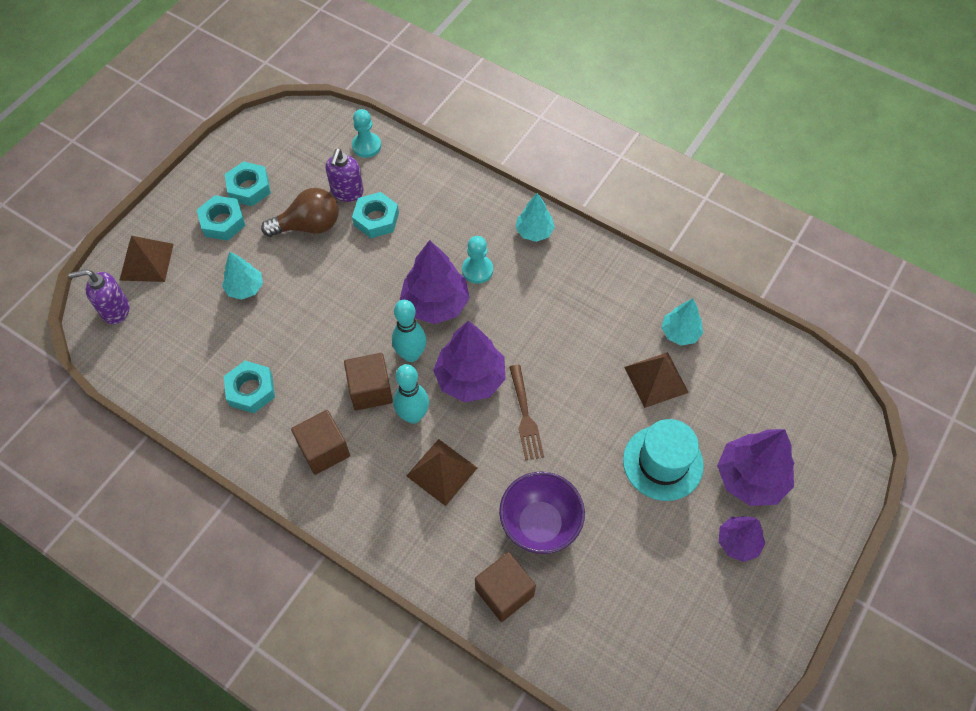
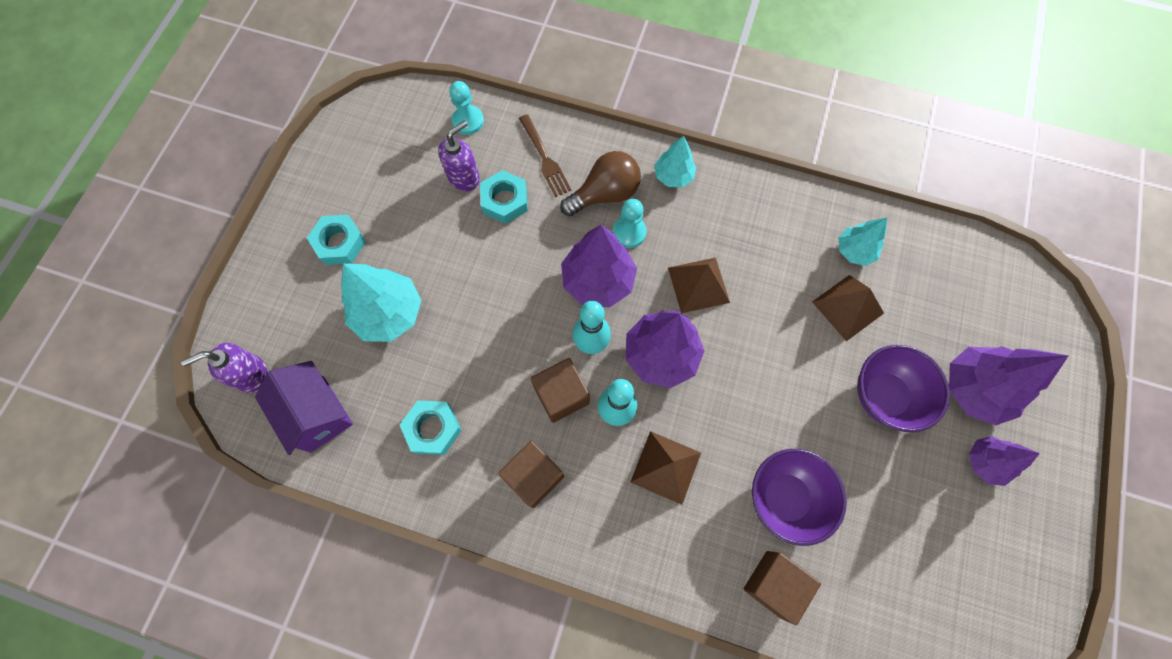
camera: 15 degrees left, 10 degrees up
brown pyramid [119,236,174,282] -> brown pyramid moved to [668,257,730,313]
turquoise tree [222,252,263,300] -> turquoise tree [341,264,422,342], size x1.69
turquoise nut [225,161,271,206] -> none
brown light bulb [261,188,339,237] -> brown light bulb moved to [560,151,641,216]
purple soap dispenser [325,148,364,202] -> purple soap dispenser turned 135 degrees counterclockwise [438,121,480,191]
brown fork [509,365,544,461] -> brown fork moved to [519,114,571,197]
turquoise hat [623,419,704,501] -> purple bowl [857,345,950,432]
none -> purple house [255,361,353,455]

